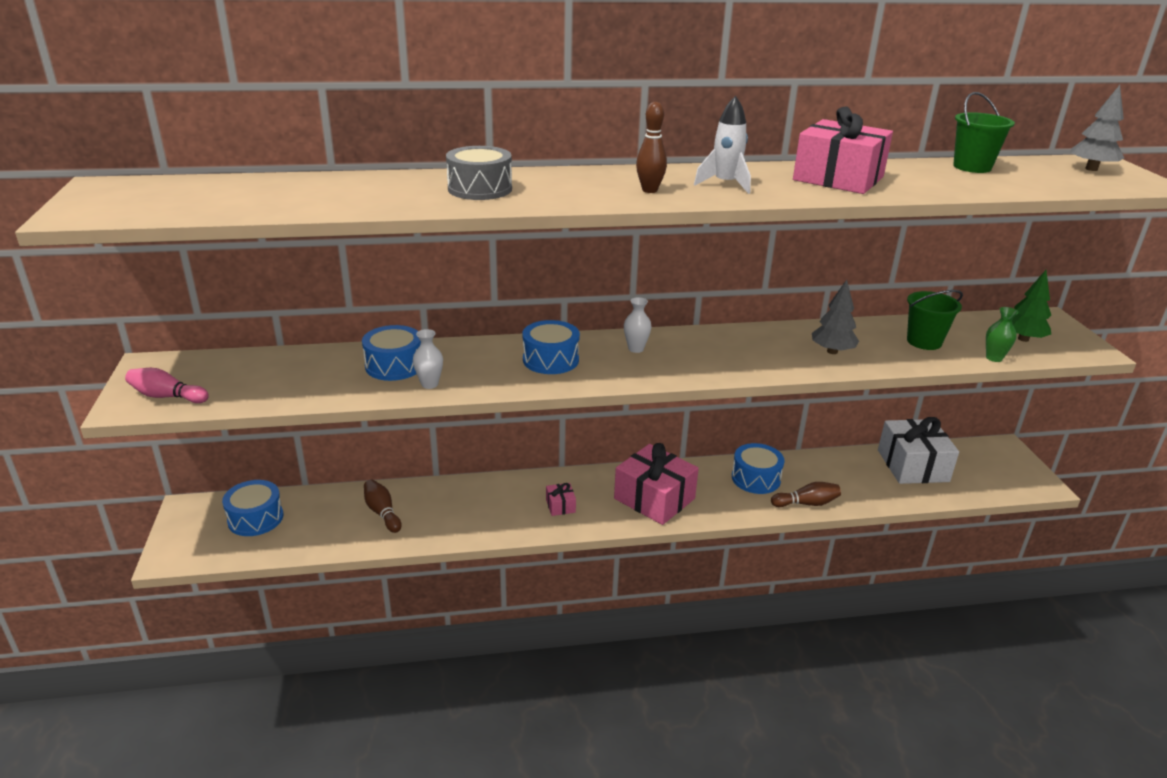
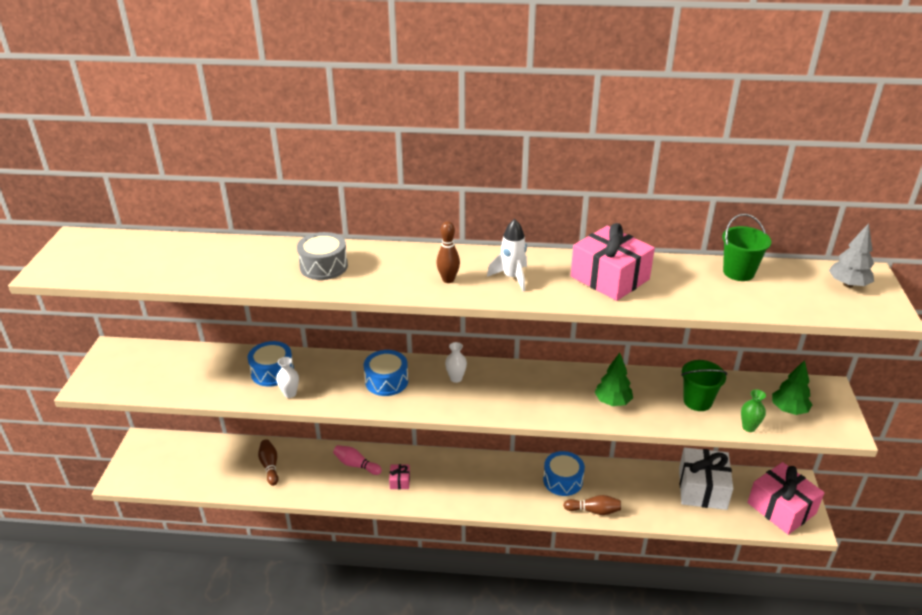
camera: 15 degrees right, 5 degrees up
pink bowling pin [125,368,209,403] -> pink bowling pin moved to [333,445,382,475]
blue drum [222,480,283,536] -> none
pink gift [614,443,699,525] -> pink gift moved to [748,462,824,535]
grey tree [812,280,859,354] -> green tree [594,353,633,406]

